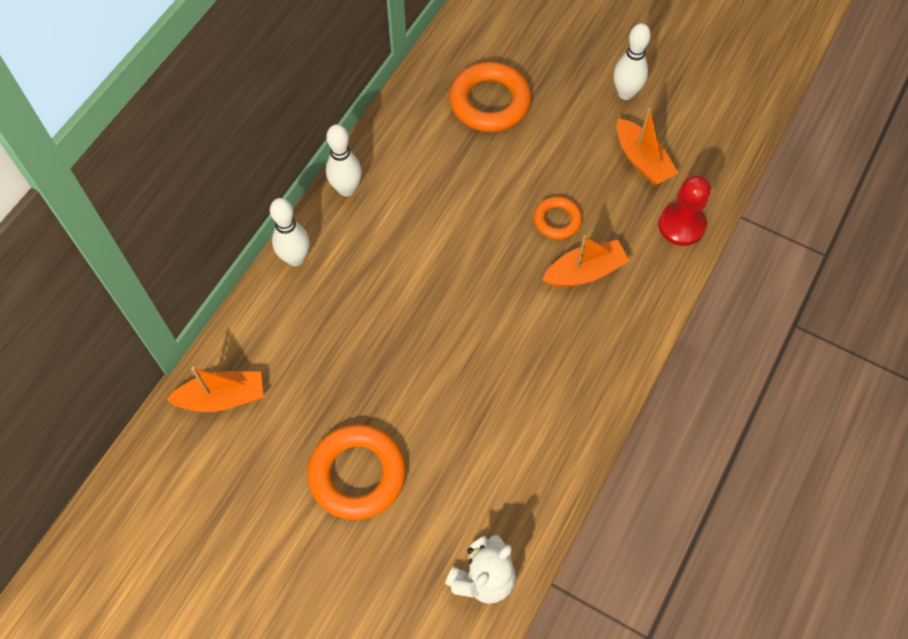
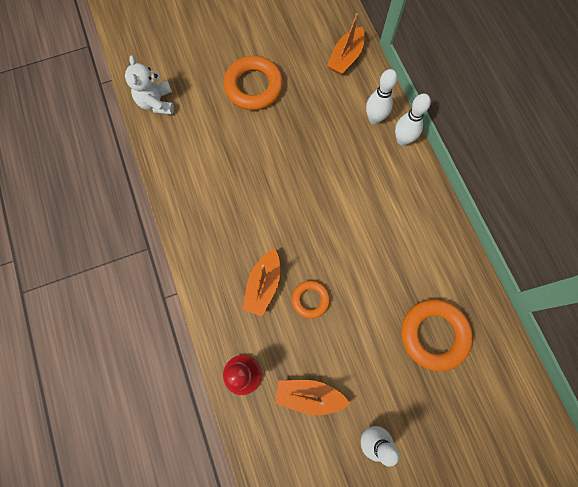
camera: 130 degrees right, 10 degrees up
white bowling pin [326,124,362,196] -> white bowling pin moved to [366,69,397,124]

